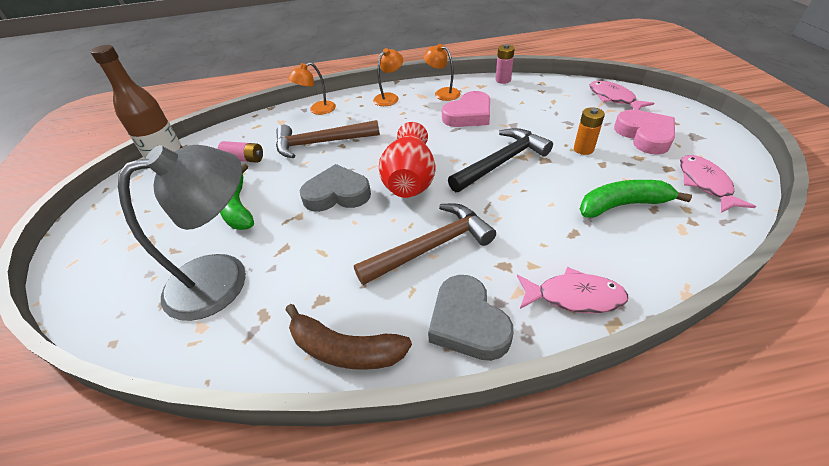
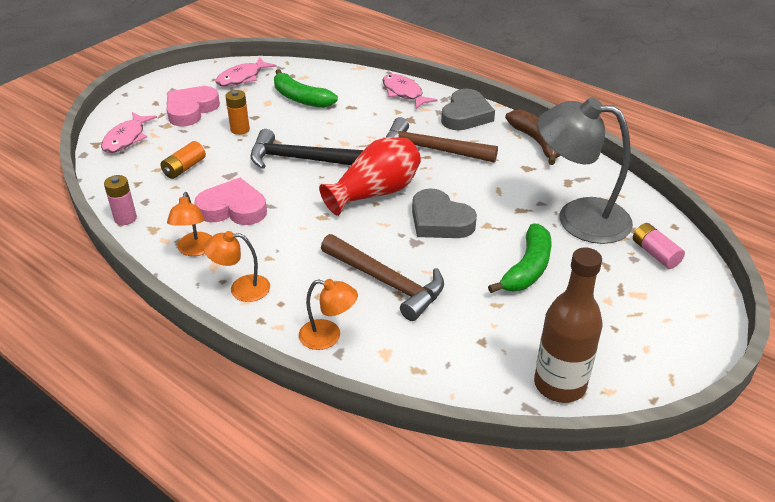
camera: 135 degrees left, 5 degrees down
pink battery [217,141,263,163] -> pink battery moved to [633,223,685,269]
none -> orange battery [161,141,206,179]

